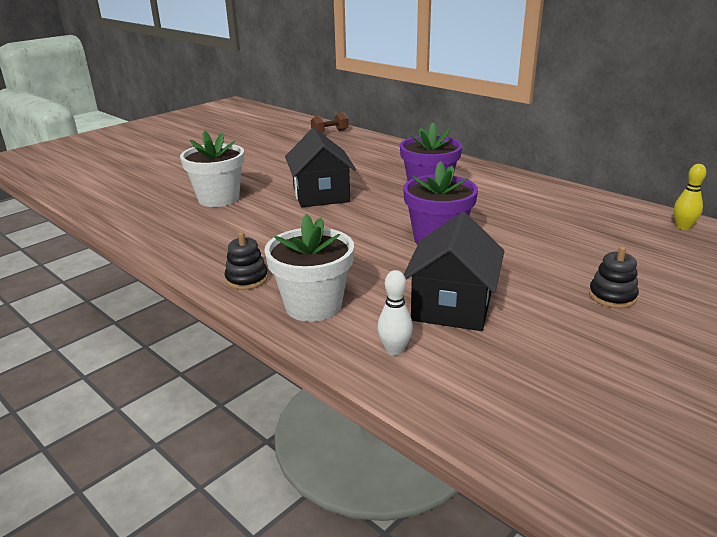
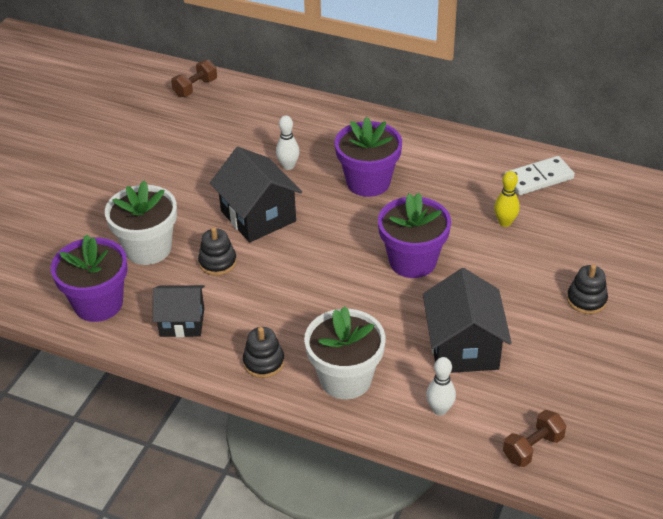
camera: 20 degrees left, 15 degrees up
yellow bowling pin [674,164,706,230] -> yellow bowling pin moved to [494,171,520,227]
none -> purple flower pot [51,234,128,322]
none -> black house [153,285,205,337]
none -> black stacking toy [198,227,237,276]
none -> white bowling pin [276,115,300,170]
none -> brown dumbbell [503,410,566,467]
none -> white domino [504,156,575,195]

